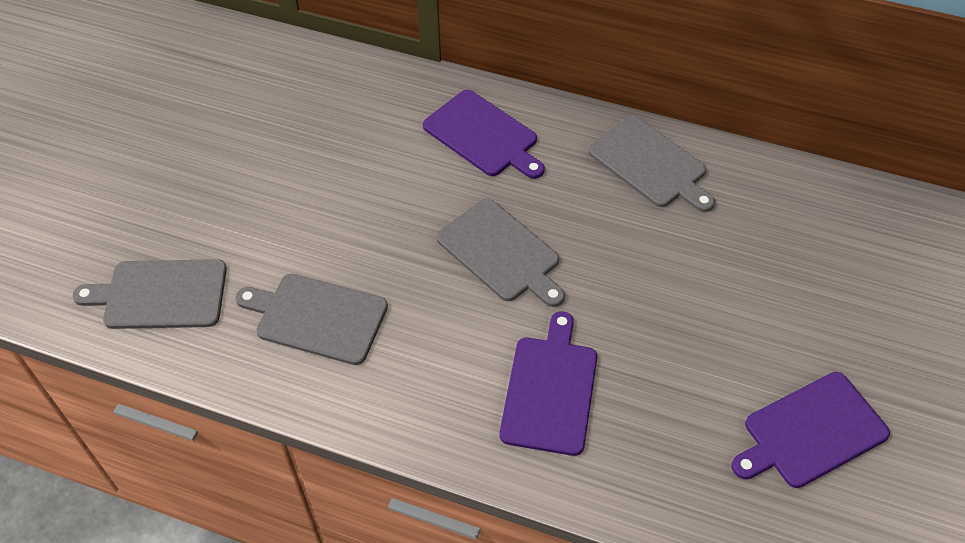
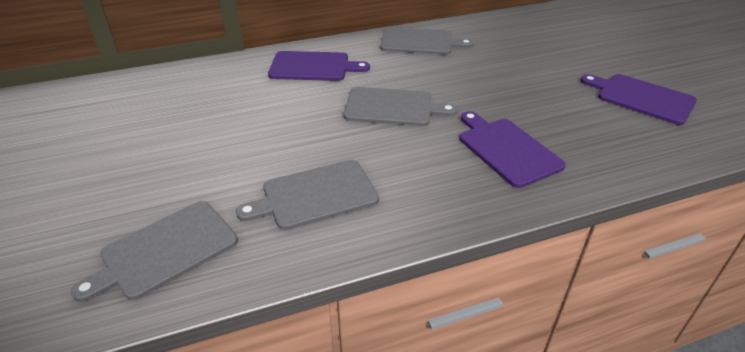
camera: 40 degrees left, 15 degrees down
purple cutting board [731,372,890,488] -> purple cutting board turned 105 degrees clockwise [581,74,697,125]

